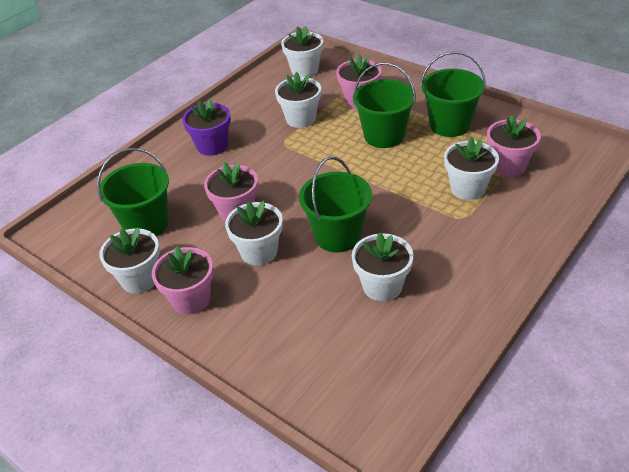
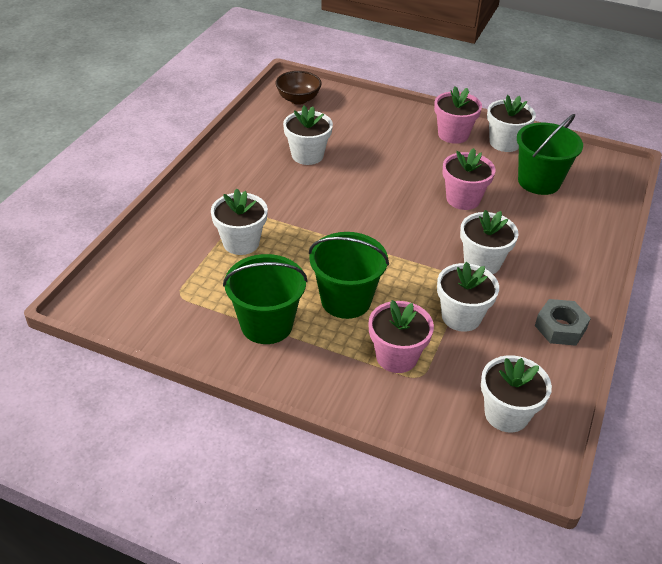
camera: 160 degrees right, 0 degrees up
purple flower pot [182,99,231,156] -> none
white flower pot [225,201,283,266] -> white flower pot moved to [460,210,519,274]
green bucket [299,157,372,252] -> none
pink flower pot [487,115,541,176] -> none
none -> brown bowl [275,71,322,105]
none -> grey nut [535,299,591,346]

